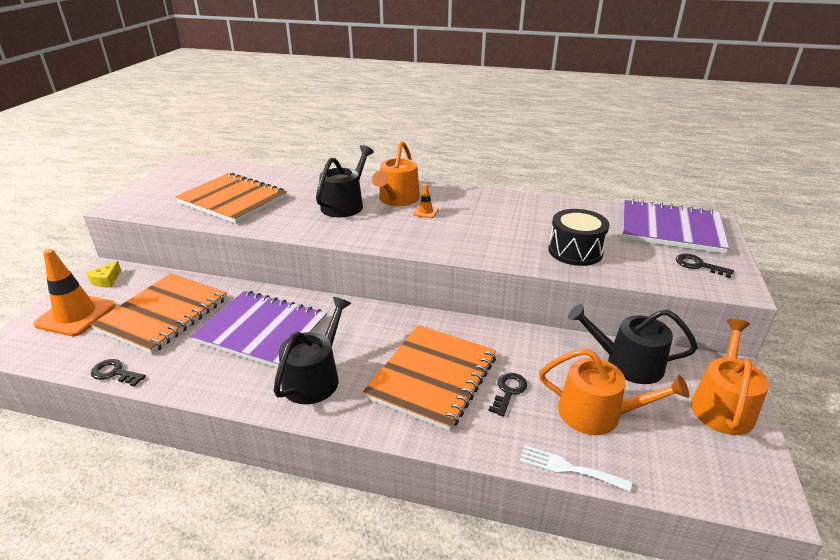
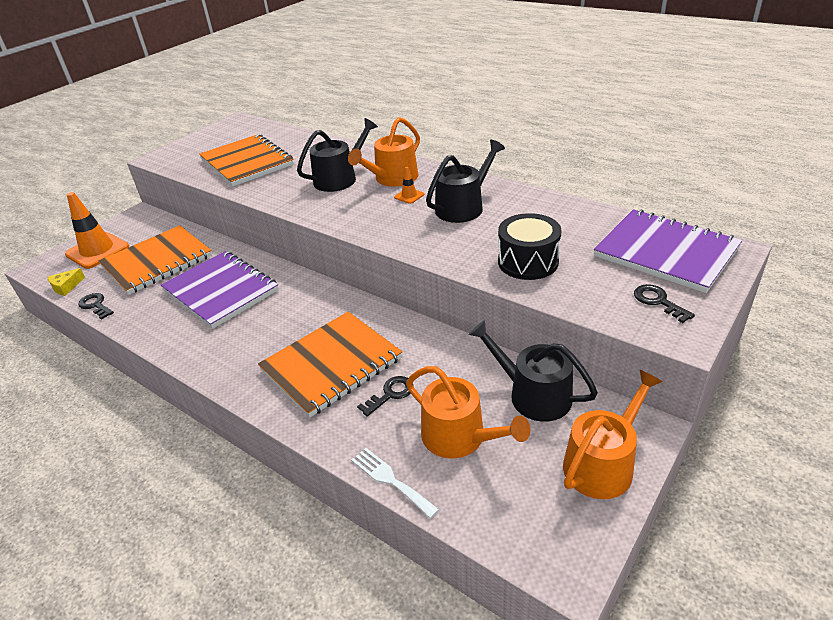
camera: 25 degrees right, 5 degrees up
yellow cheese [86,261,121,287] -> yellow cheese moved to [48,268,85,296]
black watering can [273,297,351,404] -> black watering can moved to [426,140,505,223]

